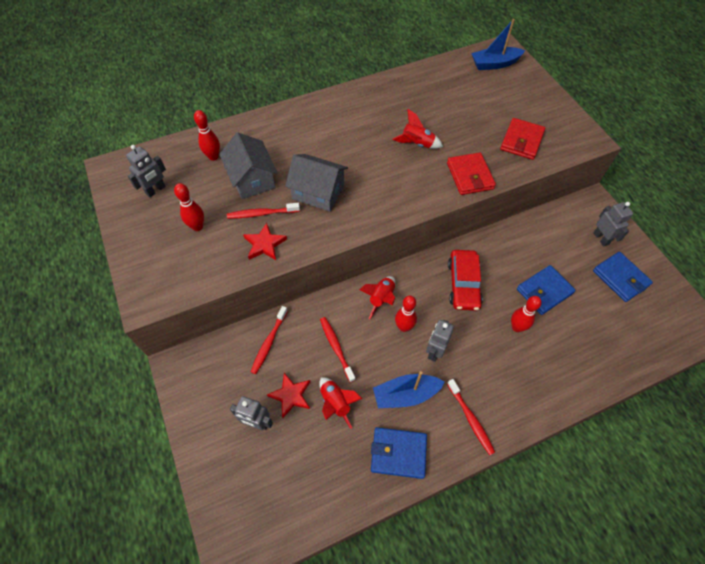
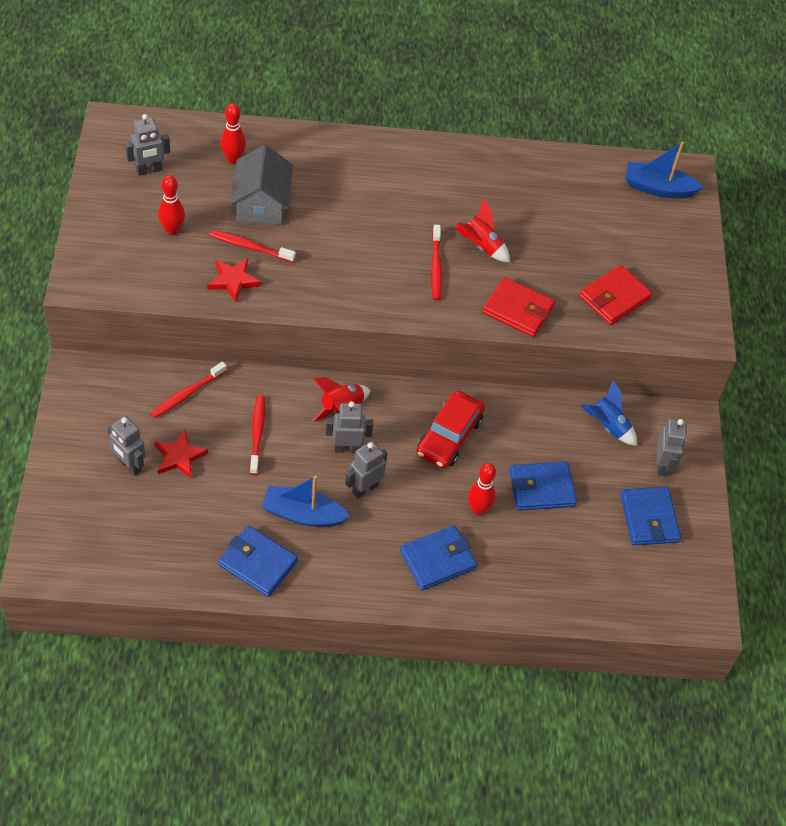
camera: 20 degrees right, 5 degrees down
grey house [285,154,348,212] -> none
red rocket [319,377,363,429] -> none
red bowling pin [395,296,417,332] -> grey robot [325,401,373,453]
red wallet [447,152,496,195] -> red wallet turned 75 degrees counterclockwise [482,277,555,337]
red toothbrush [447,379,495,455] -> red toothbrush moved to [431,225,443,301]
none -> blue wallet [400,525,477,590]
none -> blue rocket [581,380,637,446]

